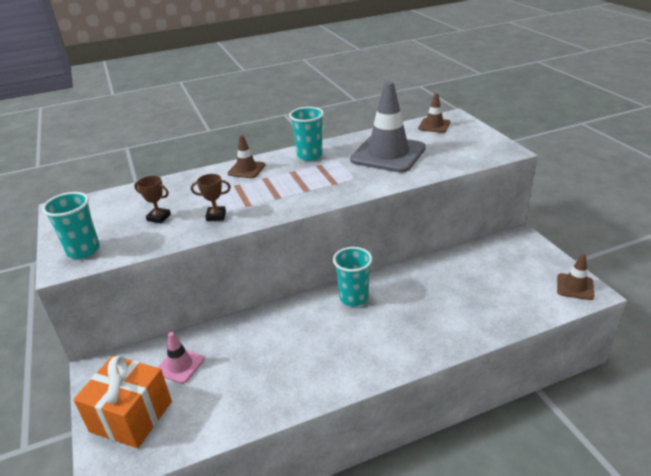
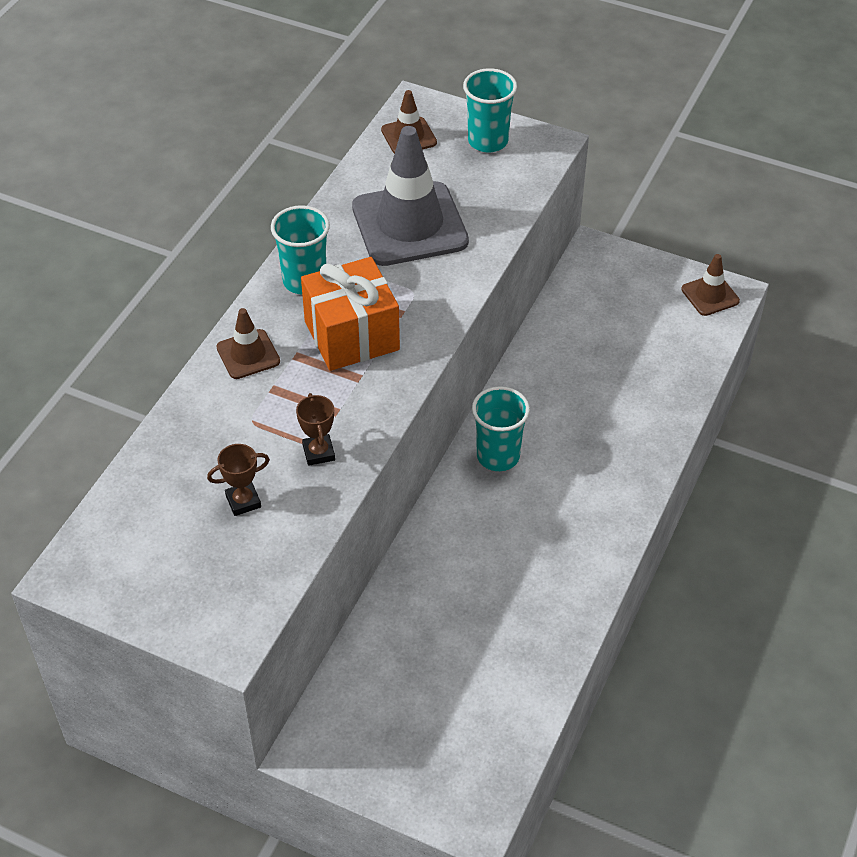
camera: 45 degrees left, 15 degrees up
turquoise cup [42,192,100,259] -> turquoise cup moved to [463,68,517,152]
orange gift [73,355,172,448] -> orange gift moved to [301,257,400,371]
pink traffic cone [157,332,204,384] -> none
brown trophy [191,174,231,221] -> brown trophy turned 60 degrees counterclockwise [296,393,335,466]

